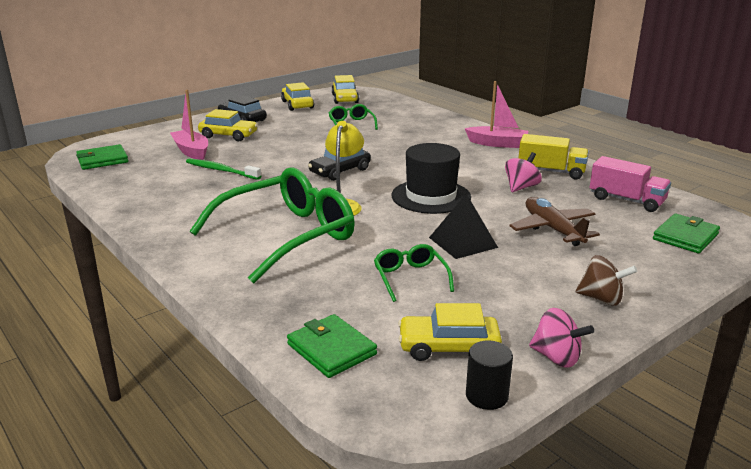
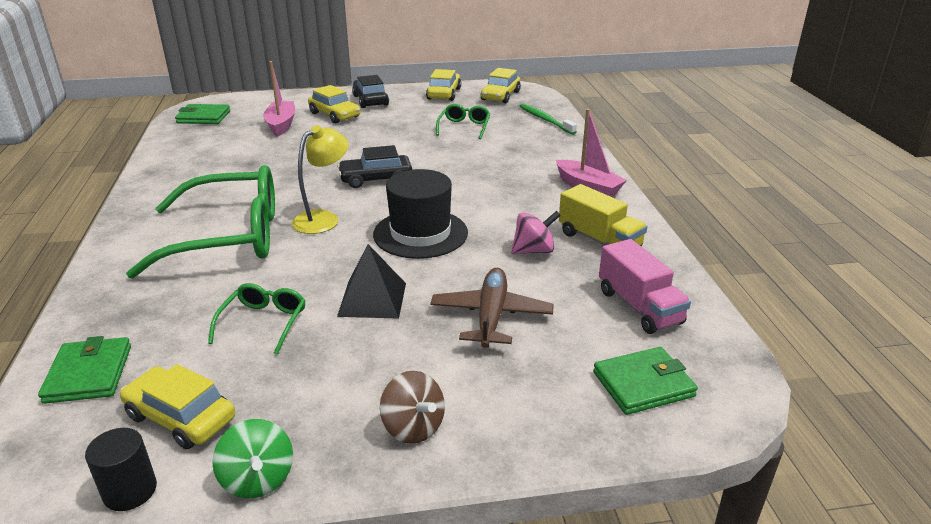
camera: 30 degrees right, 5 degrees up
green toothbrush [186,158,261,180] -> green toothbrush moved to [520,104,577,135]
pink spinning top [529,308,594,368] -> green spinning top [212,419,293,498]

